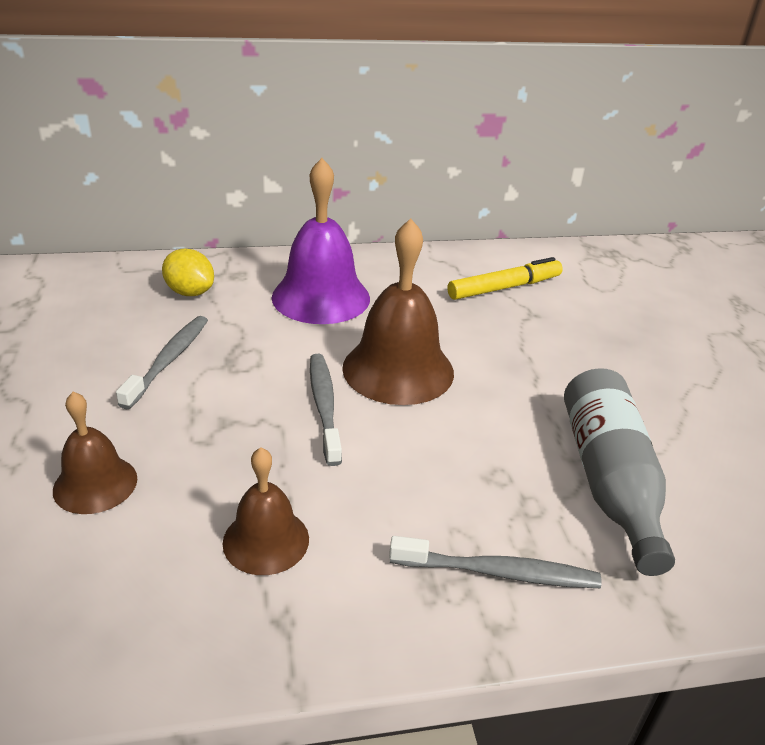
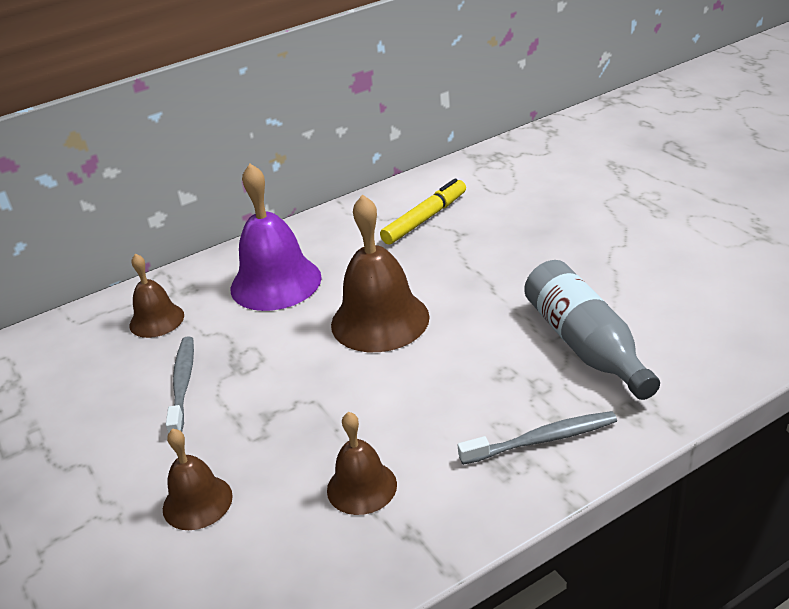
camera: 15 degrees left, 0 degrees up
yellow lemon [162,249,214,296] -> brown bell [129,254,184,338]
grey toothbrush [310,354,342,466] -> none

